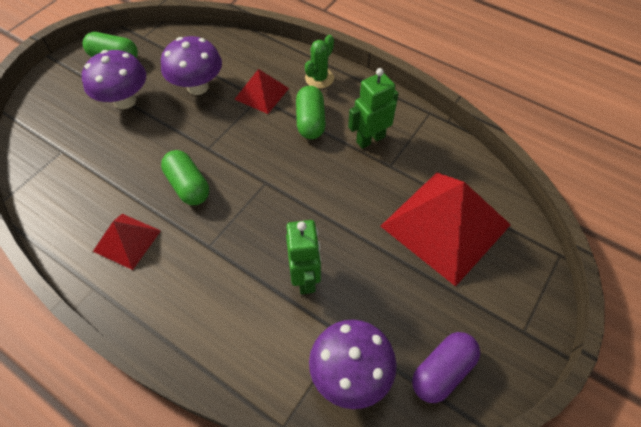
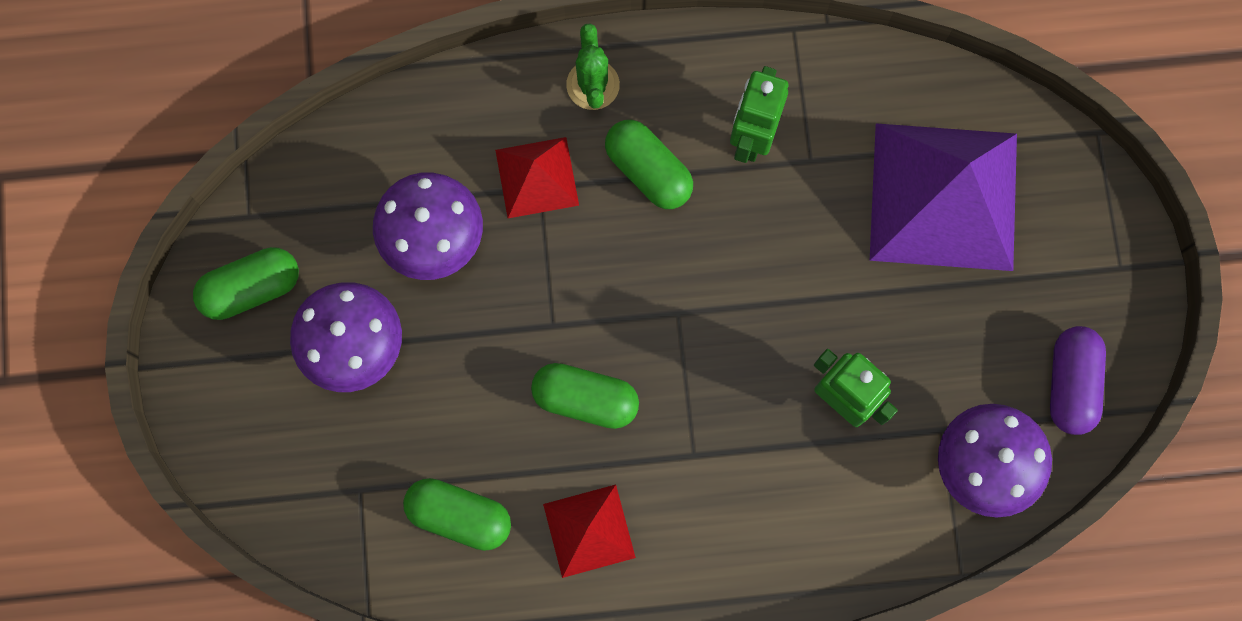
camera: 40 degrees left, 20 degrees up
red pyramid [380,172,511,287] -> purple pyramid [870,123,1017,271]
none -> green capsule [403,478,511,551]

